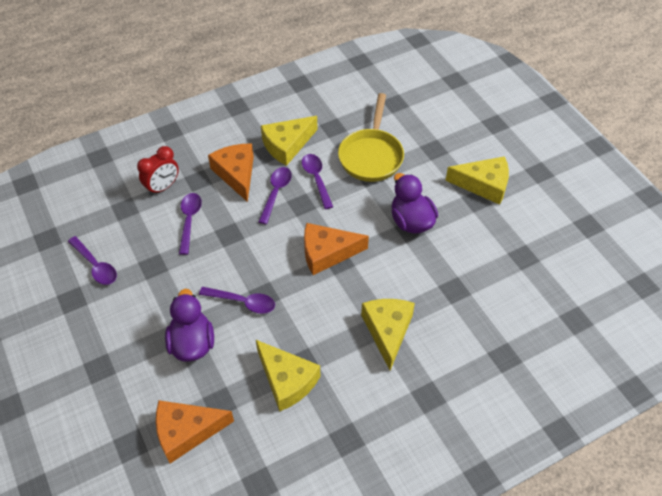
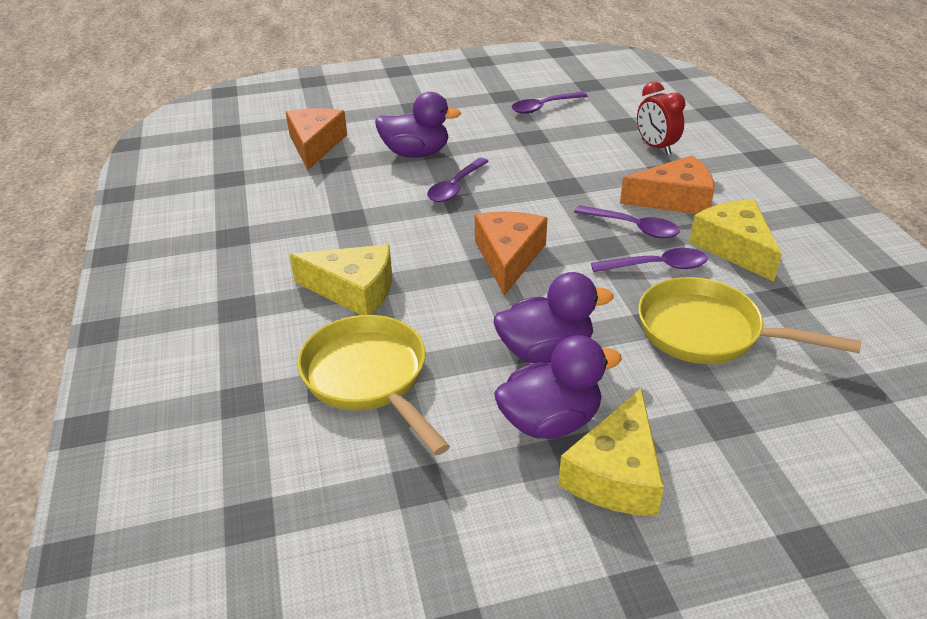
camera: 105 degrees right, 15 degrees down
purple spoon [179,193,202,255] -> none
yellow cheese [256,340,320,412] -> none
none -> yellow pan [297,315,450,455]
none -> purple duck [494,335,622,439]

